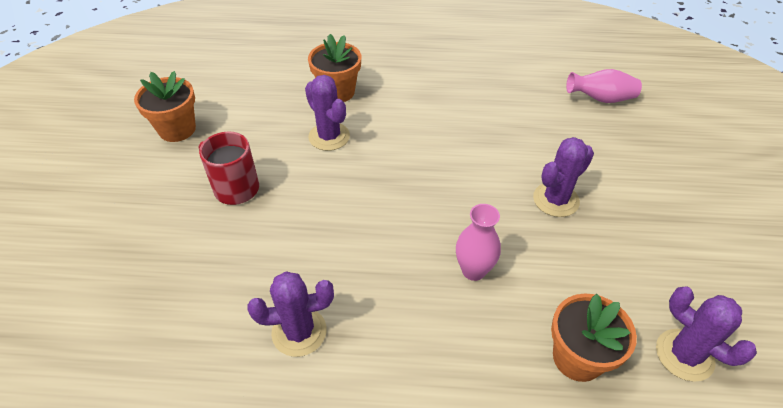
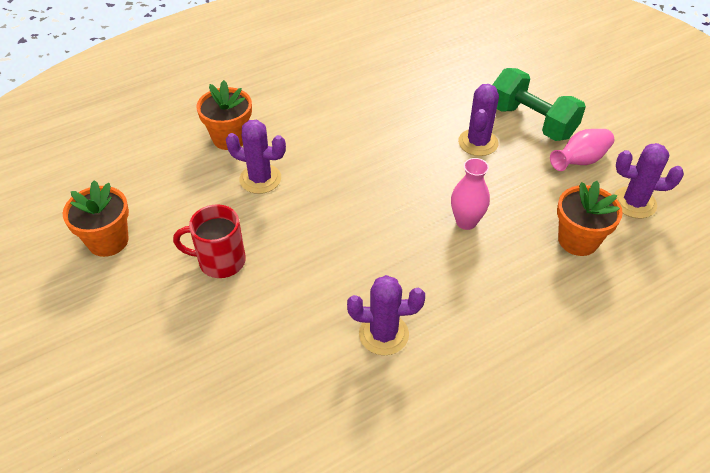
camera: 35 degrees left, 0 degrees up
purple cactus [247,272,334,357] -> purple cactus turned 45 degrees clockwise [347,275,425,356]
pink vase [566,69,642,103] -> pink vase moved to [550,129,614,171]
none -> green dumbbell [492,68,586,141]

